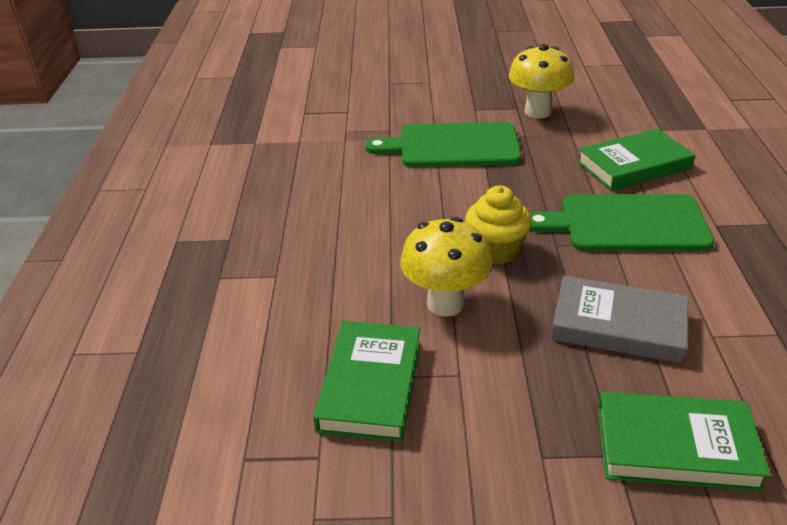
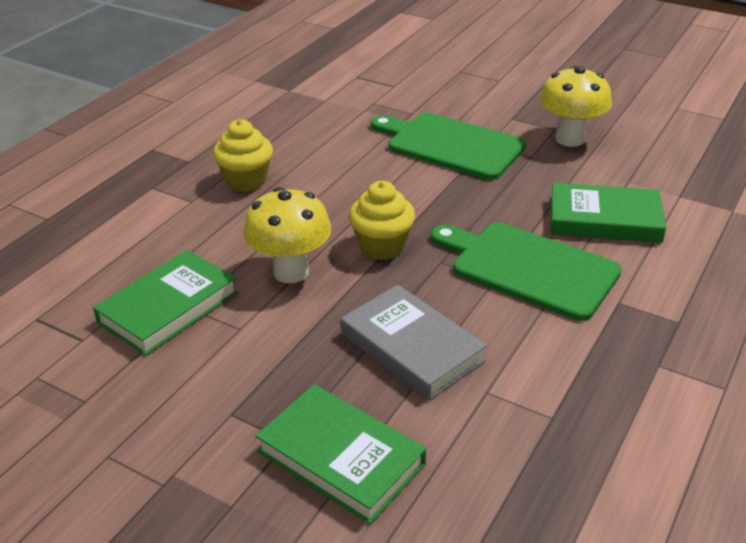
camera: 30 degrees right, 0 degrees up
none -> yellow cupcake [213,119,273,192]

